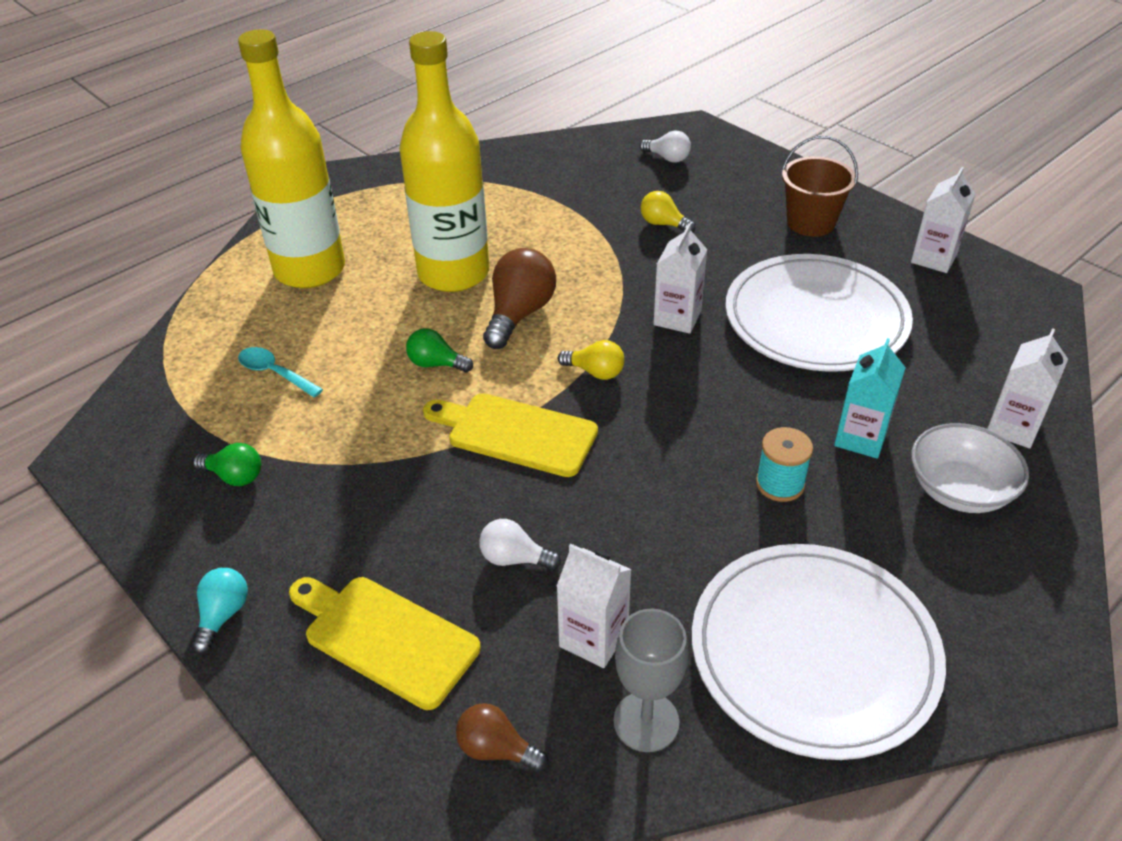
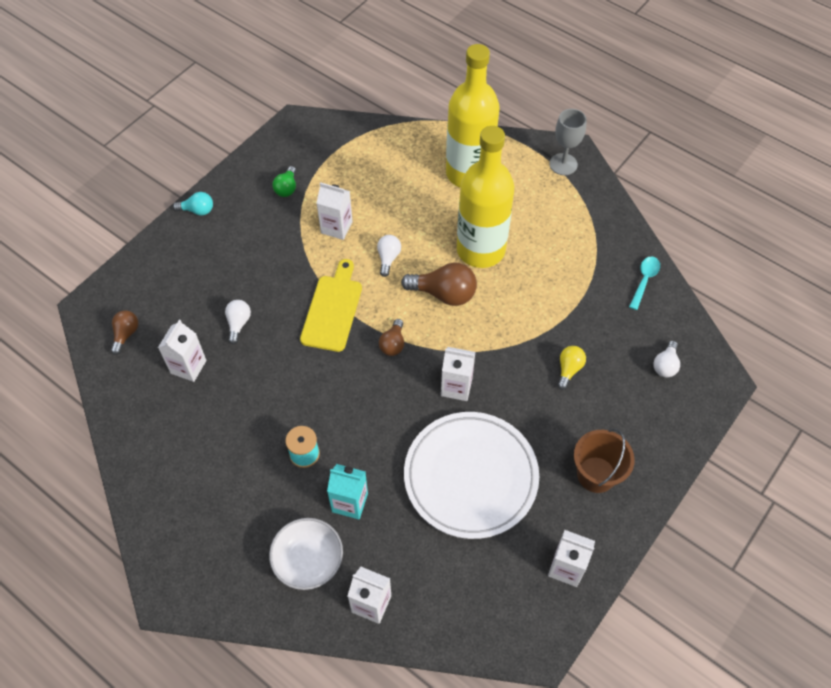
camera: 80 degrees right, 15 degrees up
turquoise spoon [238,347,323,398] -> turquoise spoon moved to [629,256,660,310]
yellow cutting board [289,577,481,710] -> none
green light bulb [406,328,473,372] -> white light bulb [377,235,401,277]
yellow light bulb [558,340,624,380] -> brown light bulb [379,319,404,356]
grey goblet [614,609,688,752] -> grey goblet moved to [549,109,587,175]
white plate [692,544,946,760] -> none
none -> white carton [316,182,353,240]

